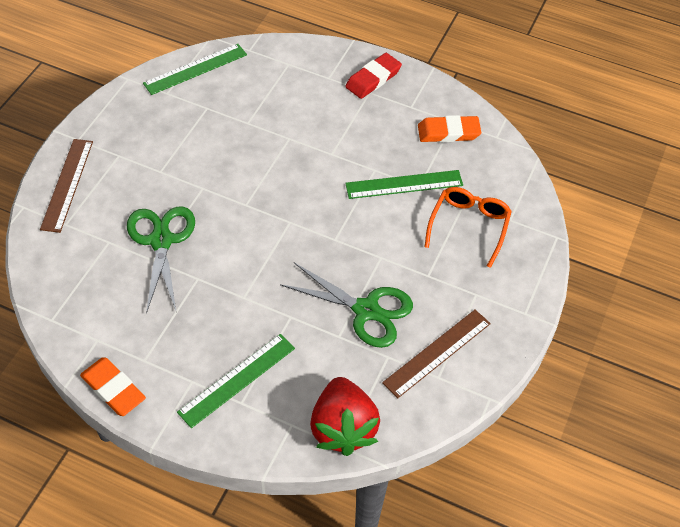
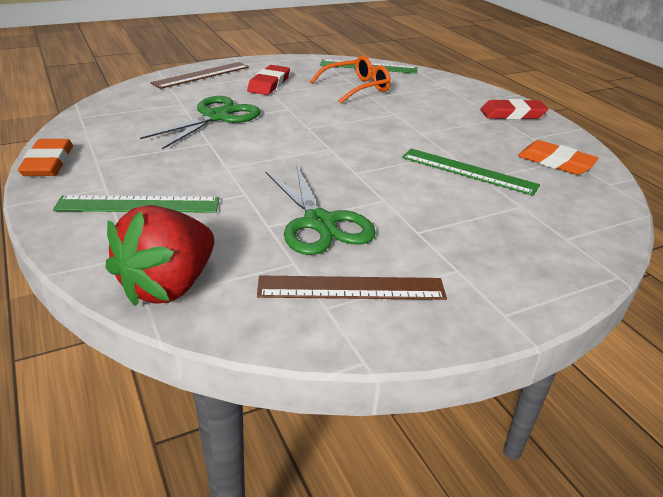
camera: 40 degrees right, 20 degrees down
orange glasses [425,187,512,268] -> orange glasses moved to [310,55,391,104]
none -> red eraser [247,65,290,95]

